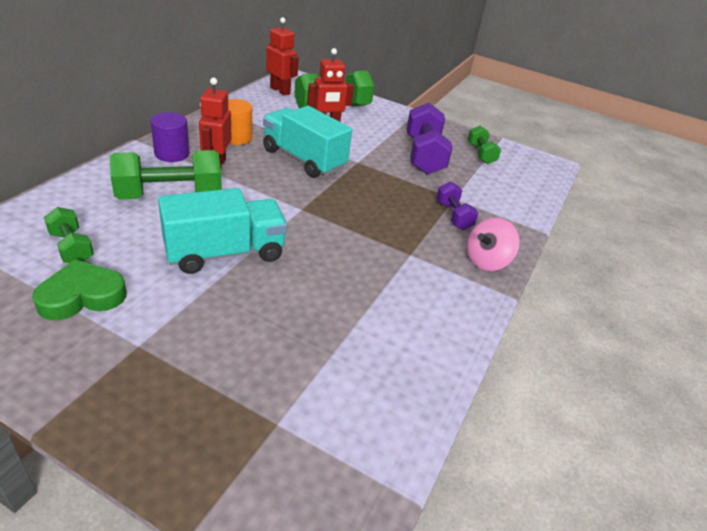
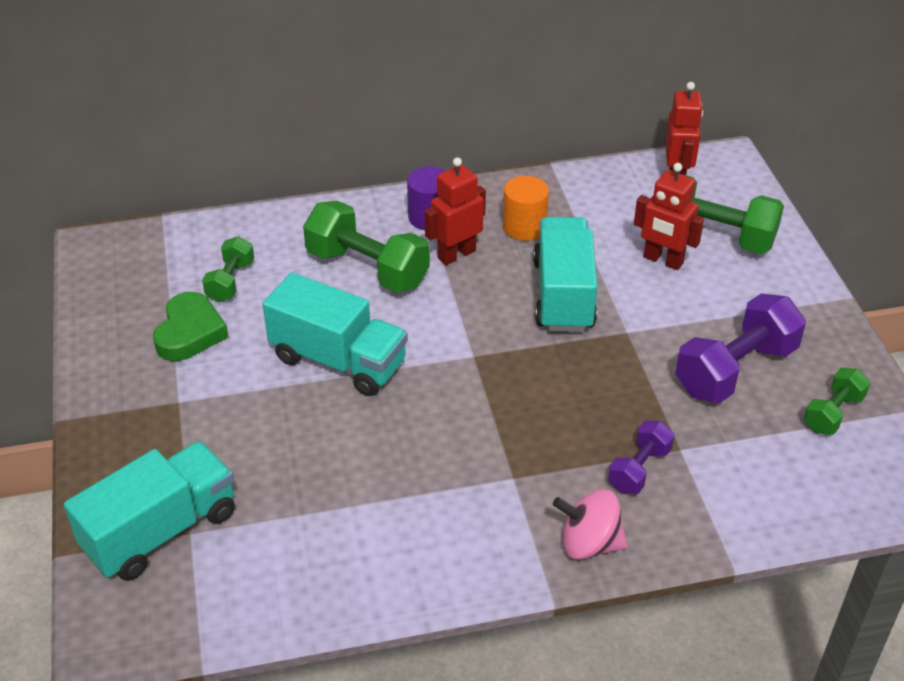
camera: 55 degrees right, 5 degrees up
green heart [32,259,127,320] -> green heart turned 75 degrees clockwise [153,292,229,361]
none -> turquoise truck [64,441,235,581]

